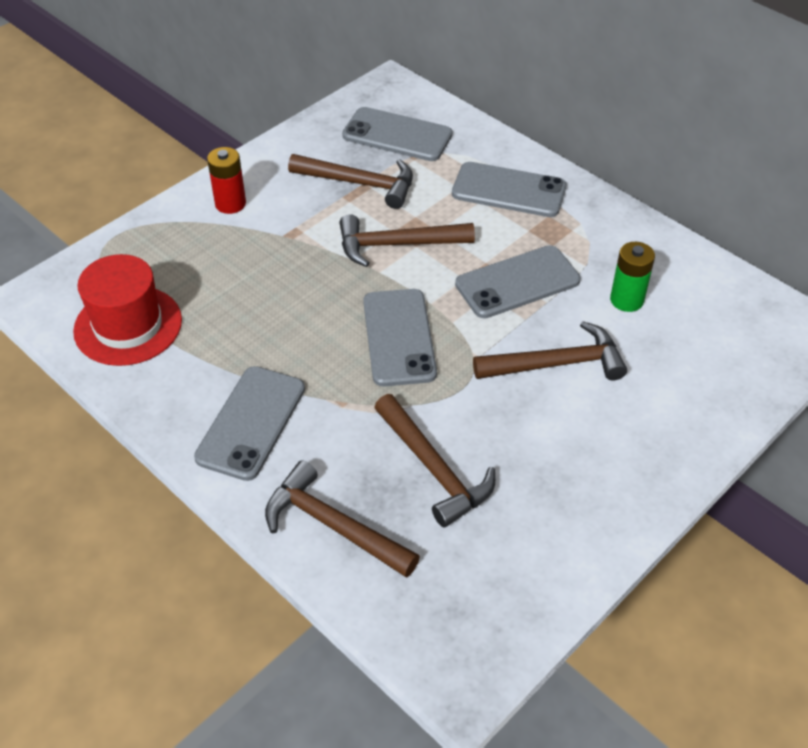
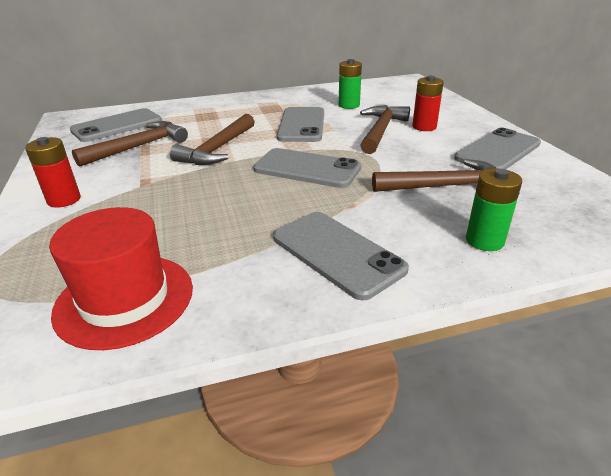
camera: 60 degrees left, 15 degrees down
brown hammer [265,460,420,578] -> green battery [466,168,522,251]
grey phone [452,162,566,217] -> grey phone moved to [454,128,541,170]
none -> red battery [412,76,444,131]

